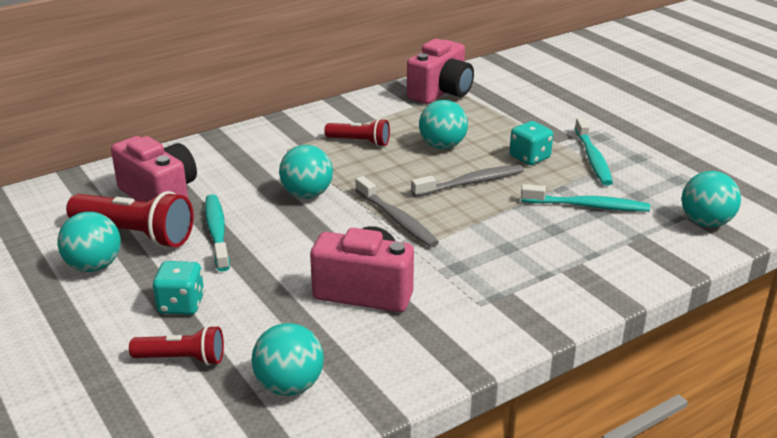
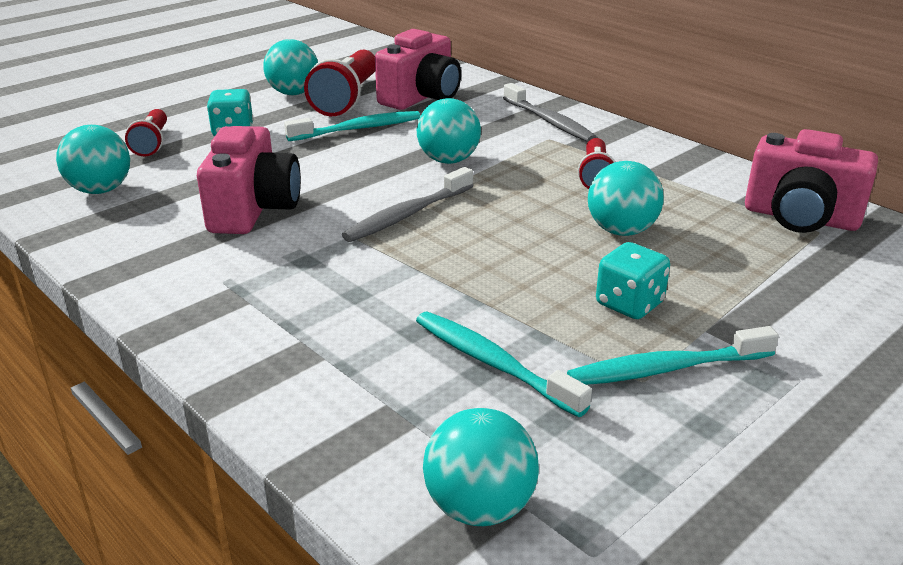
camera: 80 degrees right, 0 degrees up
grey toothbrush [411,165,524,197] -> grey toothbrush moved to [503,83,597,142]
turquoise toothbrush [521,184,650,212] -> turquoise toothbrush turned 135 degrees clockwise [416,312,592,417]

